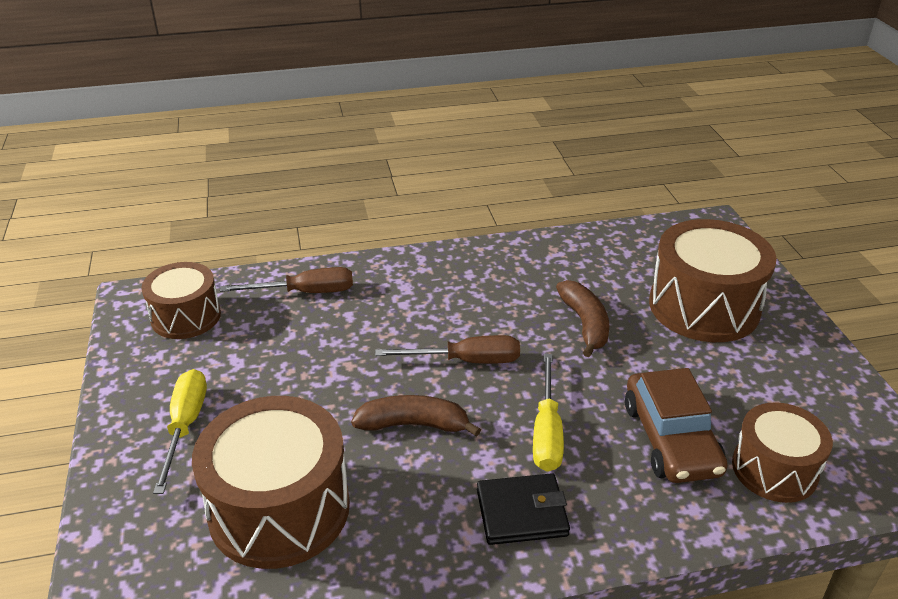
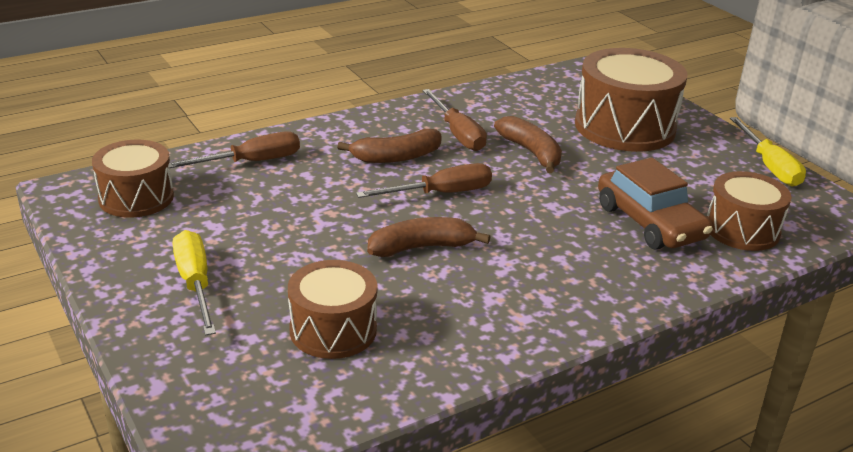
camera: 20 degrees left, 5 degrees down
brown drum [192,396,350,569] -> brown drum [288,260,378,359], size x0.62
black wallet [477,473,570,545] -> none
yellow screwdriver [533,354,564,472] -> yellow screwdriver moved to [730,117,806,186]
none -> brown banana [337,129,442,163]
none -> brown screwdriver [422,89,487,151]

